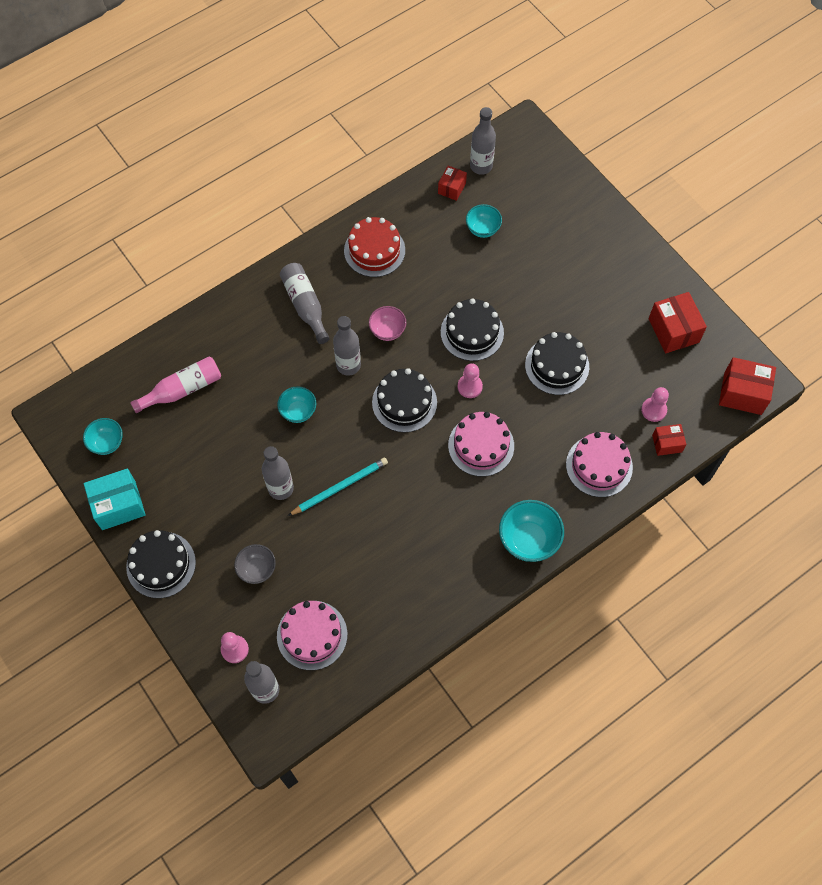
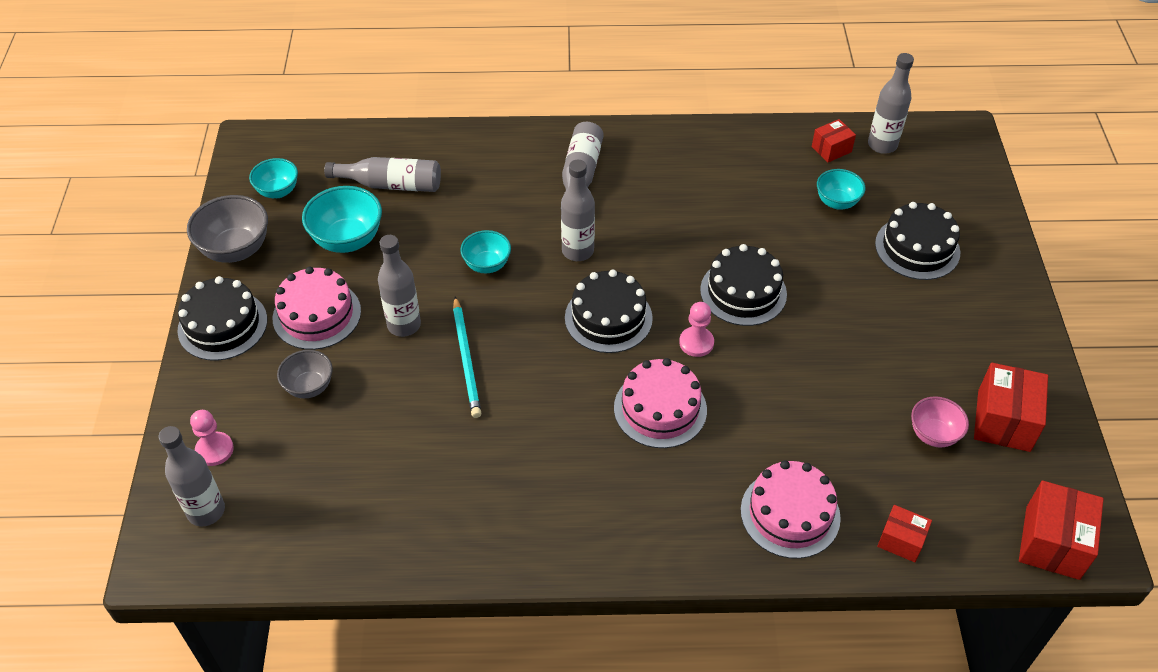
camera: 35 degrees right, 15 degrees down
turquoise box [84,468,146,530] -> grey bowl [187,195,268,263]
pink bottle [130,357,221,413] -> grey bottle [324,157,441,192]
pink cake [277,601,347,670] -> pink cake moved to [273,267,361,350]
turquoise pencil [288,458,388,516] -> turquoise pencil turned 75 degrees clockwise [453,296,481,418]
red cake [344,217,405,277] -> none
pink bowl [369,306,406,341] -> pink bowl moved to [911,396,969,448]
turquoise bowl [499,500,564,562] -> turquoise bowl moved to [302,186,382,253]
black cake [525,332,589,395] -> black cake moved to [875,202,961,280]
pink pawn [641,387,669,422] -> none
red box [719,357,776,415] -> red box turned 60 degrees clockwise [1019,481,1104,580]

